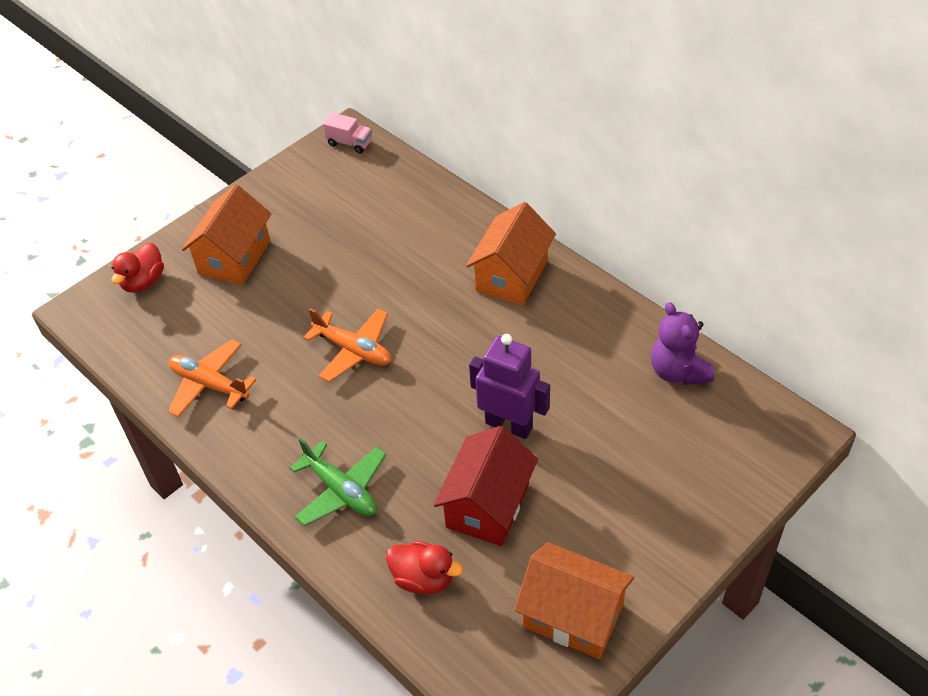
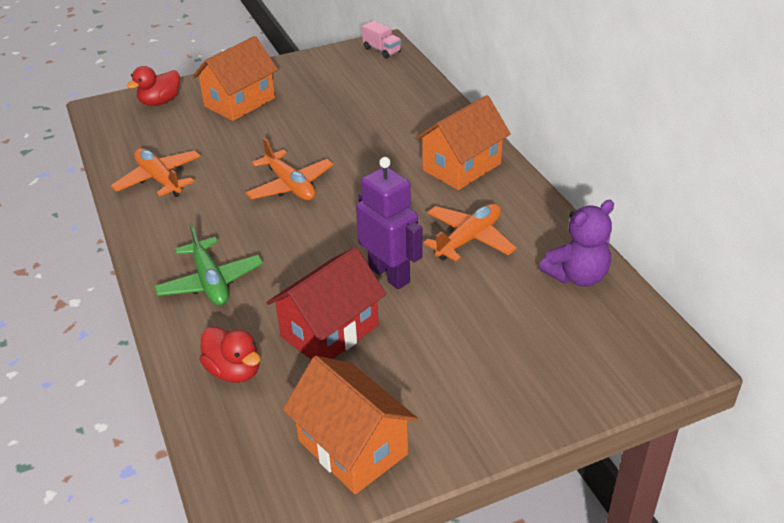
camera: 20 degrees right, 10 degrees down
purple teddy bear [651,302,714,385] -> purple teddy bear turned 120 degrees counterclockwise [540,200,614,287]
none -> orange plane [423,204,517,261]

